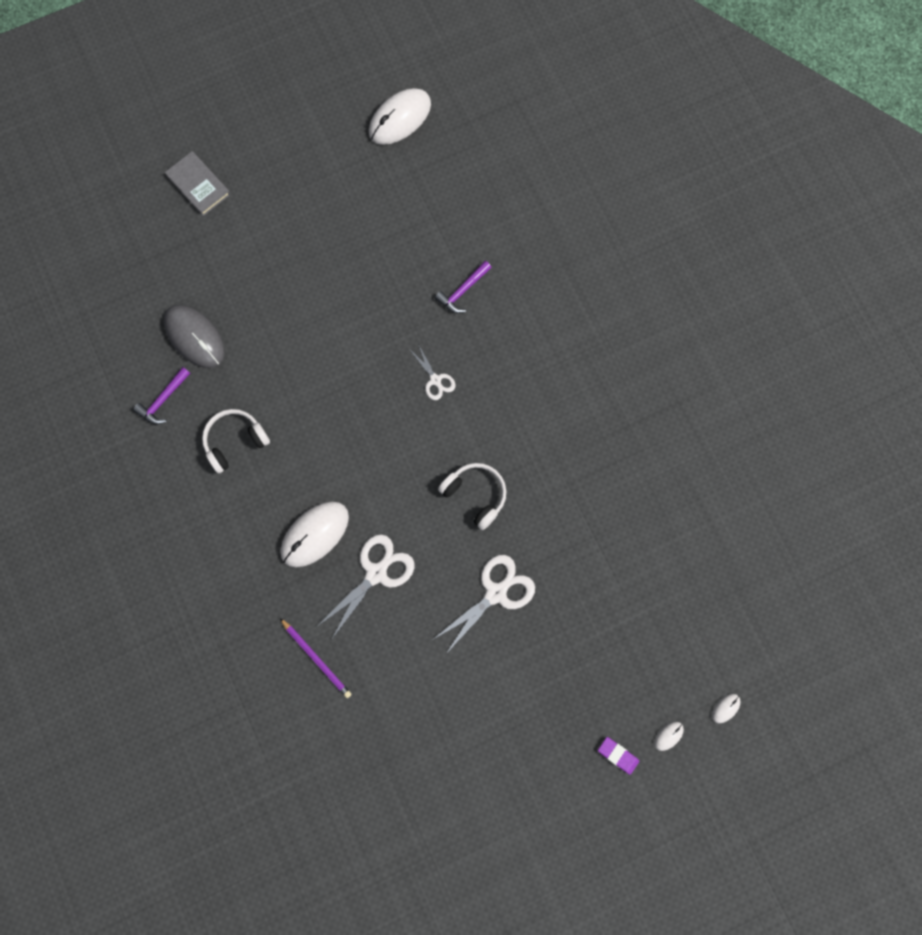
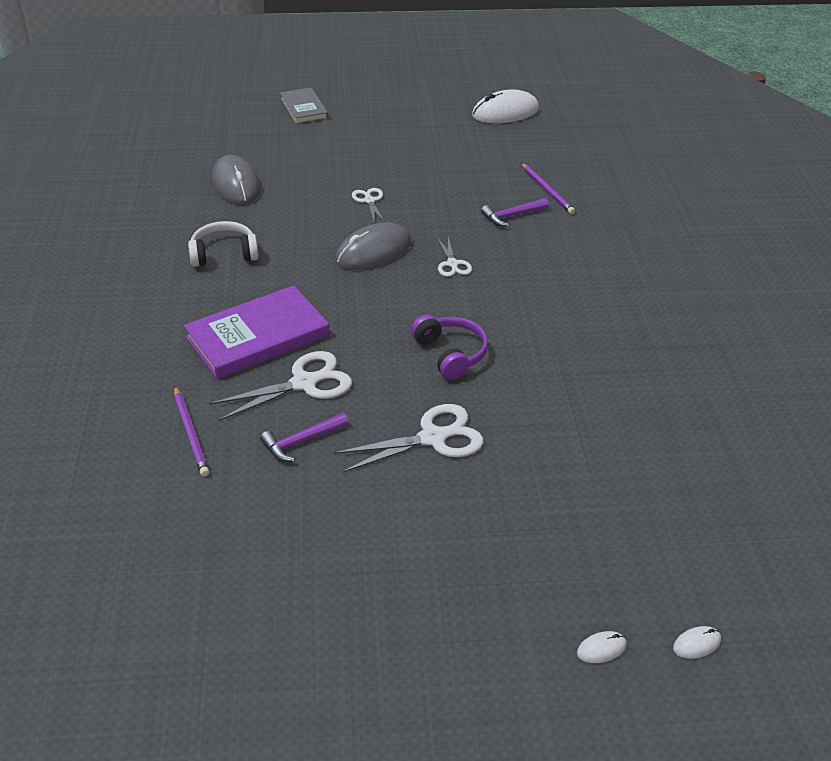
camera: 20 degrees right, 35 degrees down
purple hammer [133,367,190,424] -> purple hammer moved to [260,413,349,462]
white mouse [281,502,349,568] -> purple book [184,285,330,379]
white headphones [438,463,506,530] -> purple headphones [411,314,489,380]
purple eraser [598,737,639,775] -> none
none -> grey mouse [335,222,411,270]
none -> white scissors [352,188,385,222]
none -> purple pencil [521,163,575,214]

